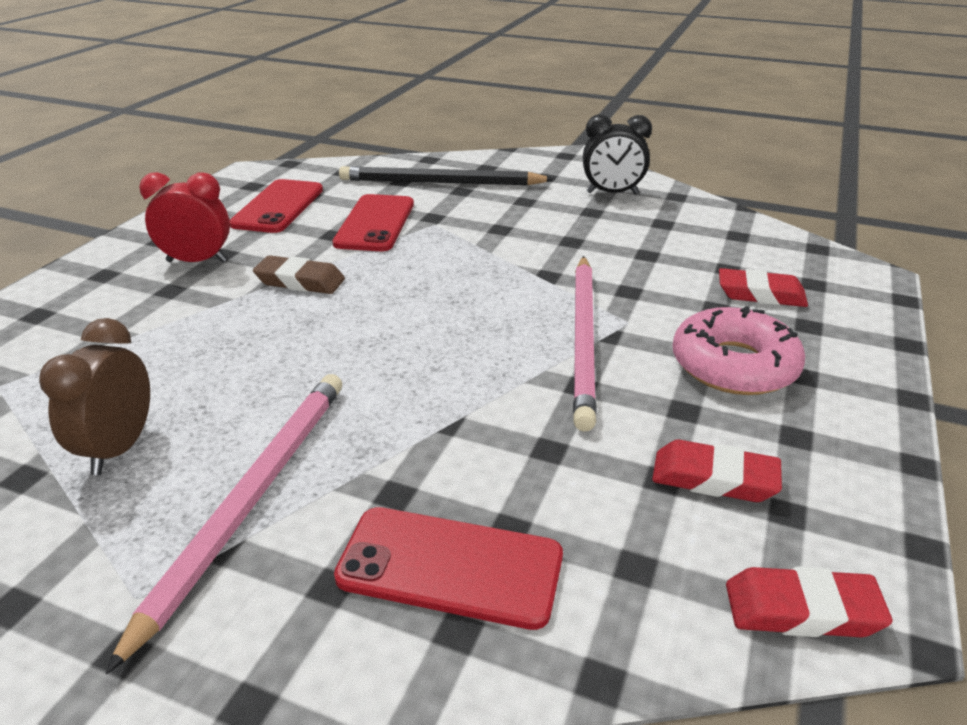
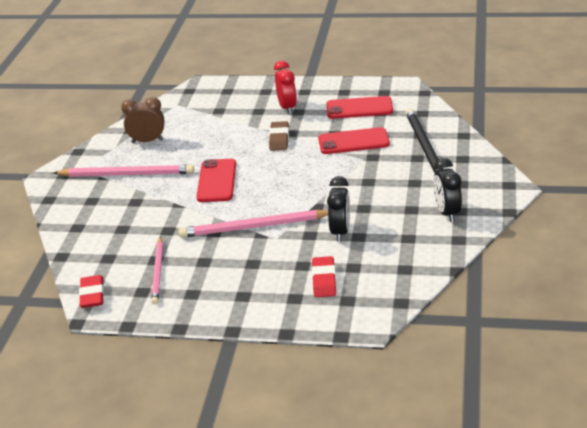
camera: 80 degrees right, 0 degrees up
red phone [334,507,563,630] -> red phone moved to [197,159,236,202]
red eraser [652,440,782,502] -> pink pencil [151,237,163,304]
pink donut [673,306,805,395] -> none
none -> black clock [327,176,350,242]

